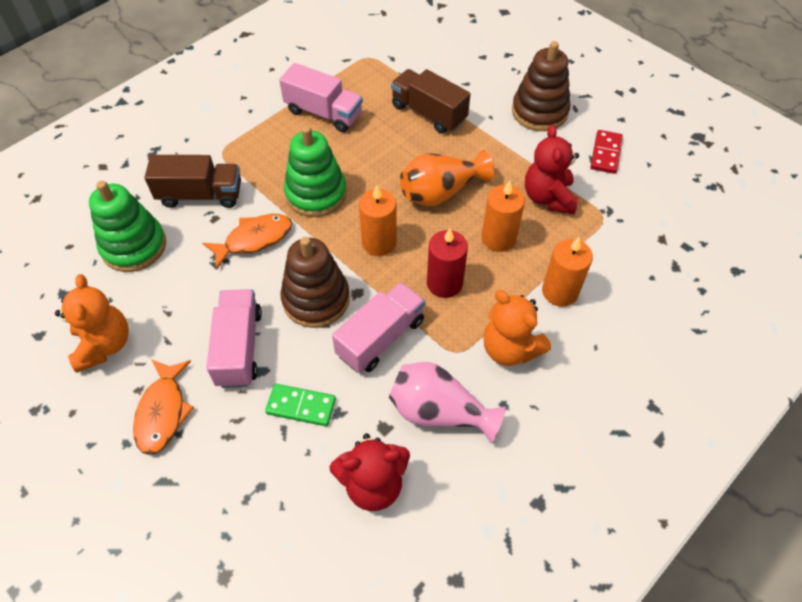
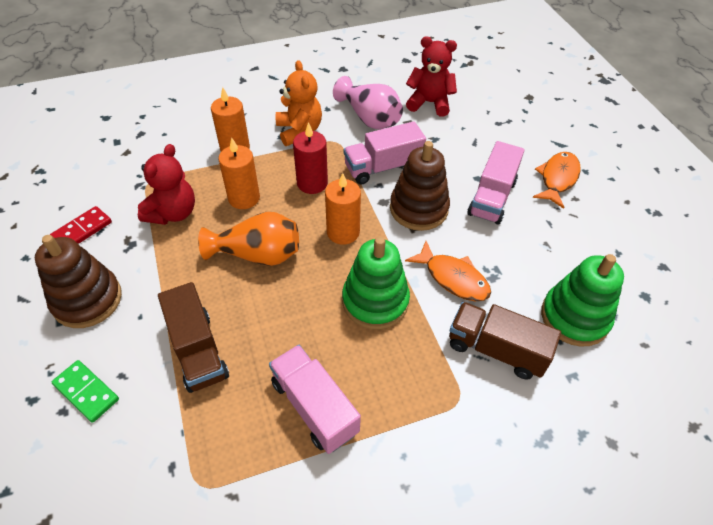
camera: 155 degrees left, 5 degrees down
orange teddy bear [55,274,129,373] -> none
orange fish [203,214,292,269] -> orange fish turned 135 degrees counterclockwise [405,241,491,301]
green domino [265,384,336,426] -> green domino moved to [52,360,119,423]

